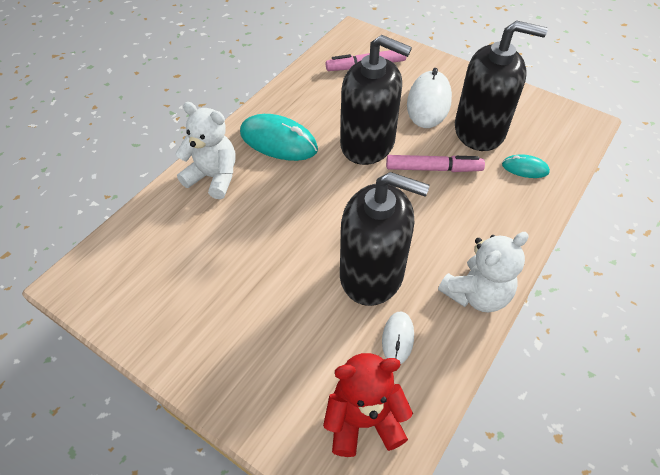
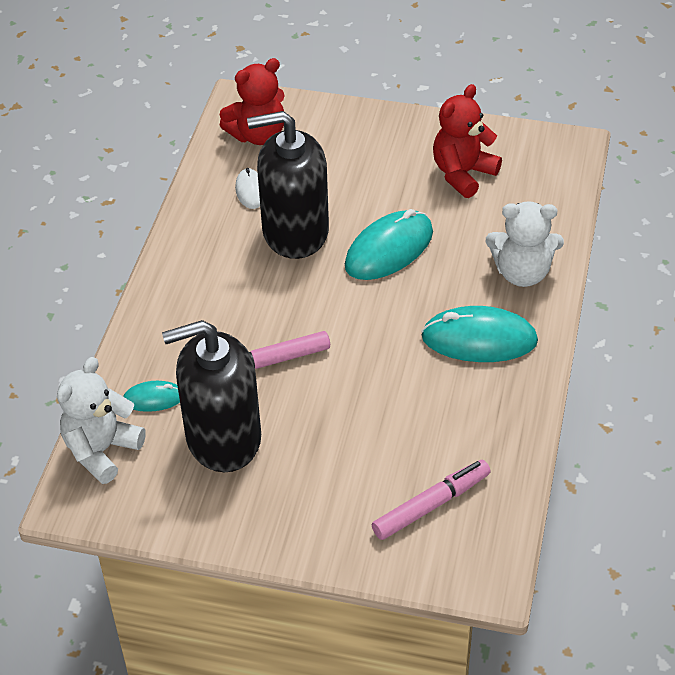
camera: 160 degrees right, 5 degrees down
black soap dispenser [340,35,412,165] -> none
white mouse [407,68,452,128] -> none
white teddy bear [438,232,529,312] -> white teddy bear moved to [57,357,146,484]
none -> turquoise mouse [345,209,433,280]
none -> red teddy bear [433,84,502,198]

